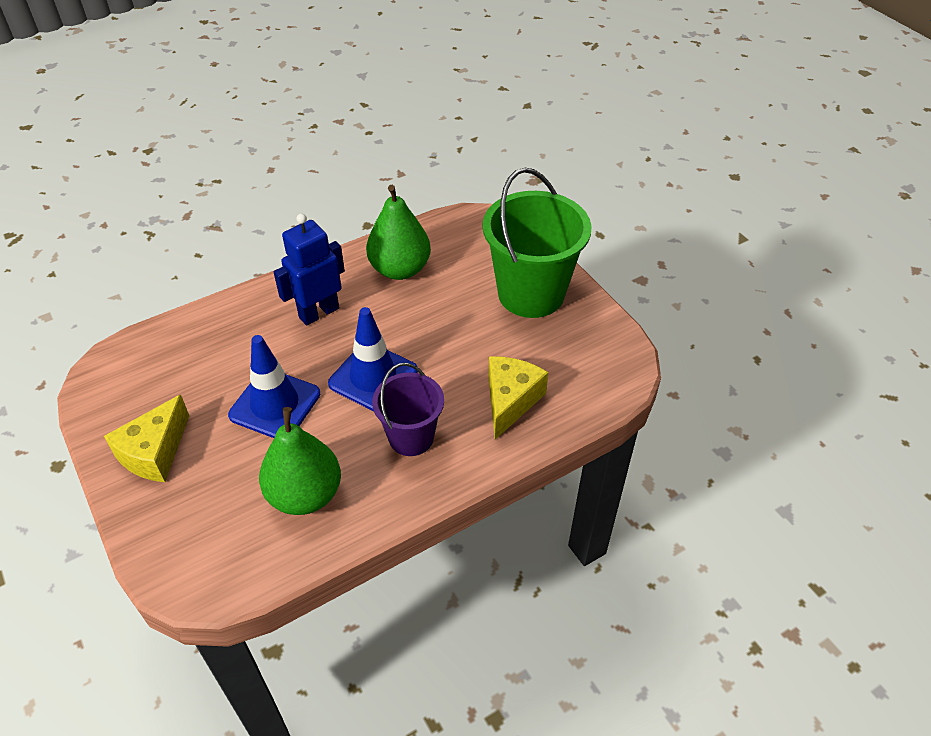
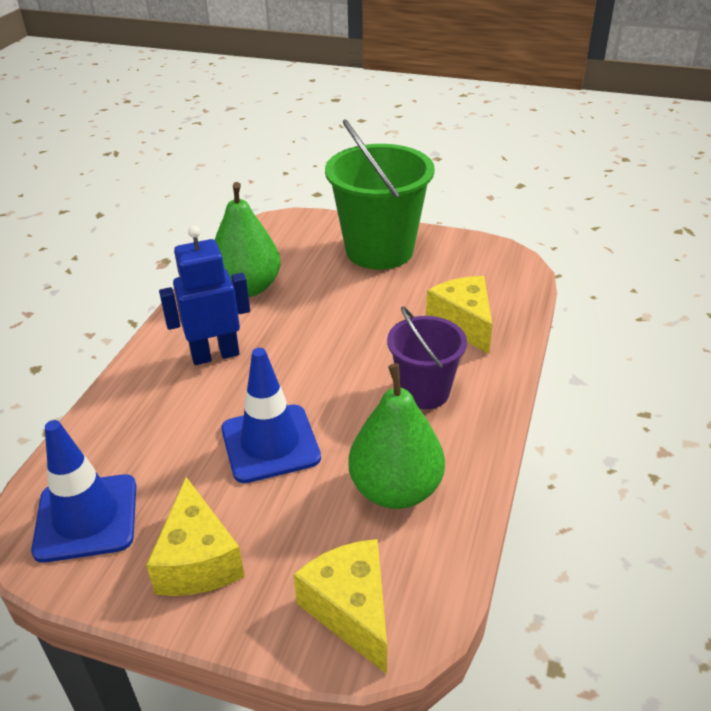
camera: 40 degrees left, 10 degrees down
blue robot [274,213,345,326] -> blue robot turned 60 degrees clockwise [159,226,250,365]
blue traffic cone [328,307,418,411] -> blue traffic cone moved to [31,420,136,563]
none -> yellow cheese [293,539,387,674]

